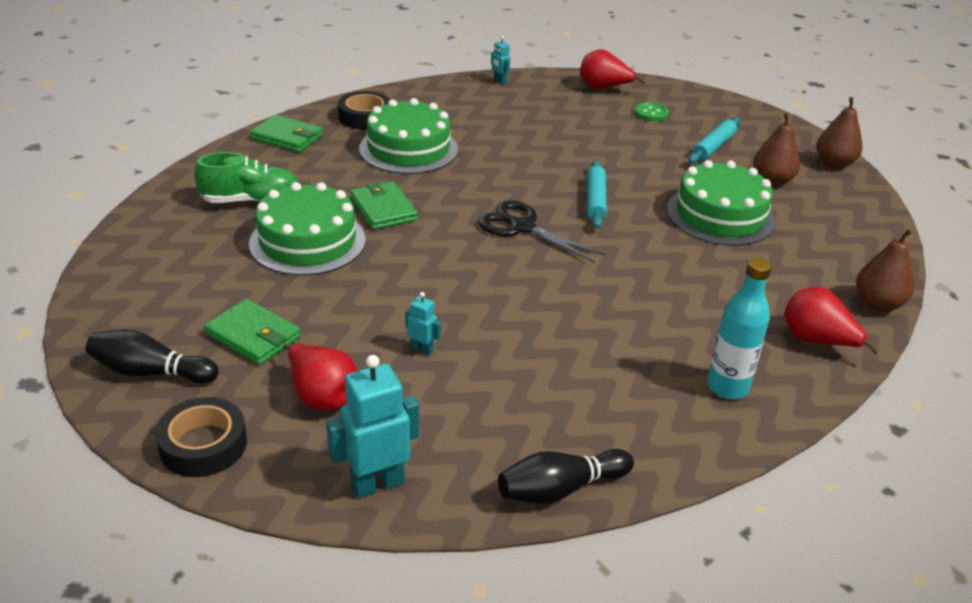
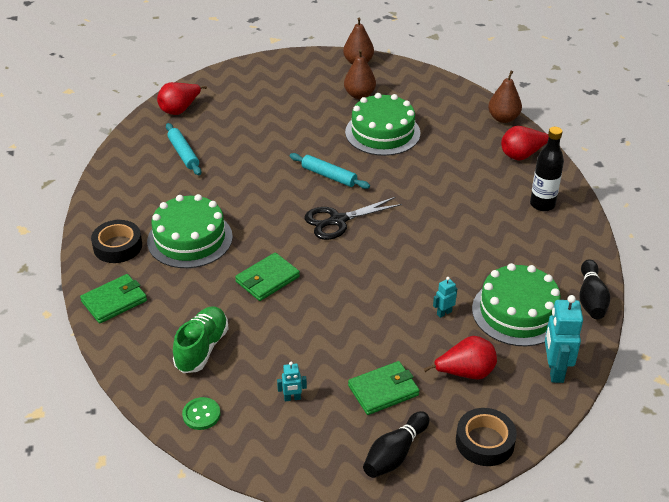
camera: 60 degrees left, 5 degrees up
green cake [249,182,366,276] -> green cake moved to [472,263,561,346]
green wallet [351,181,418,230] -> green wallet turned 45 degrees counterclockwise [235,252,300,301]
turquoise robot [491,36,511,85] -> turquoise robot moved to [277,362,307,401]
green button [635,102,669,121] -> green button moved to [182,397,220,430]
turquoise rolling pin [688,117,741,164] -> turquoise rolling pin moved to [166,123,201,175]
turquoise bottle [707,258,772,399] -> black bottle [530,127,564,211]

